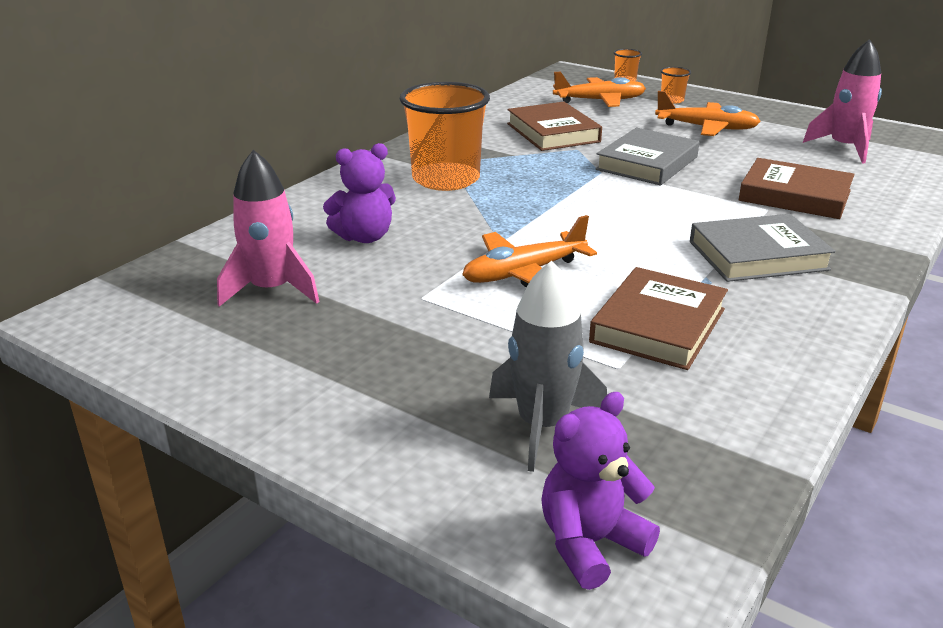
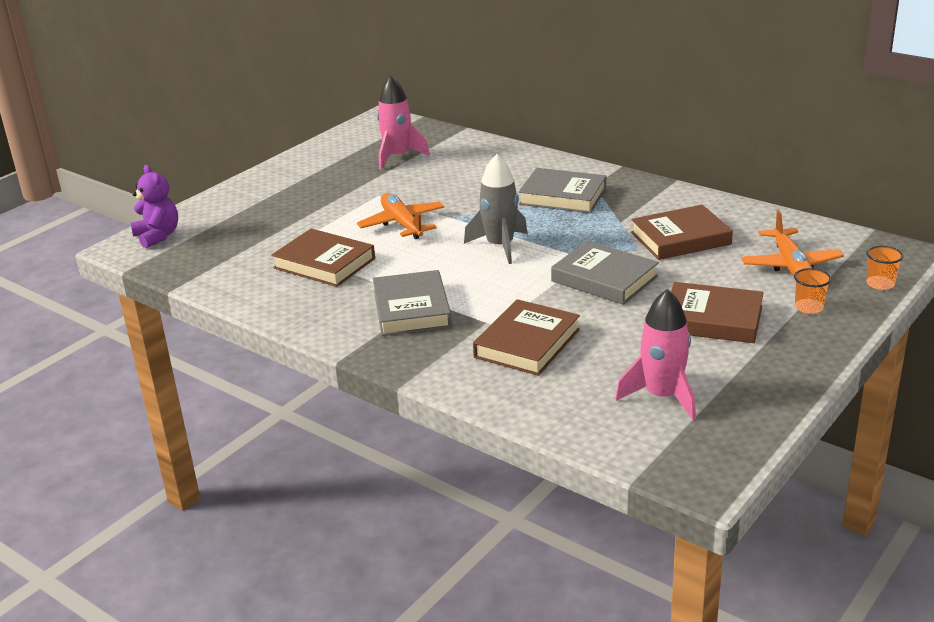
camera: 95 degrees right, 0 degrees up
purple teddy bear [323,143,396,243] -> none
orange cup [400,82,490,191] -> grey book [519,168,606,213]
grey rocket [489,261,607,472] -> grey rocket moved to [464,154,528,264]
orange plane [655,91,761,136] -> brown book [671,282,764,343]

